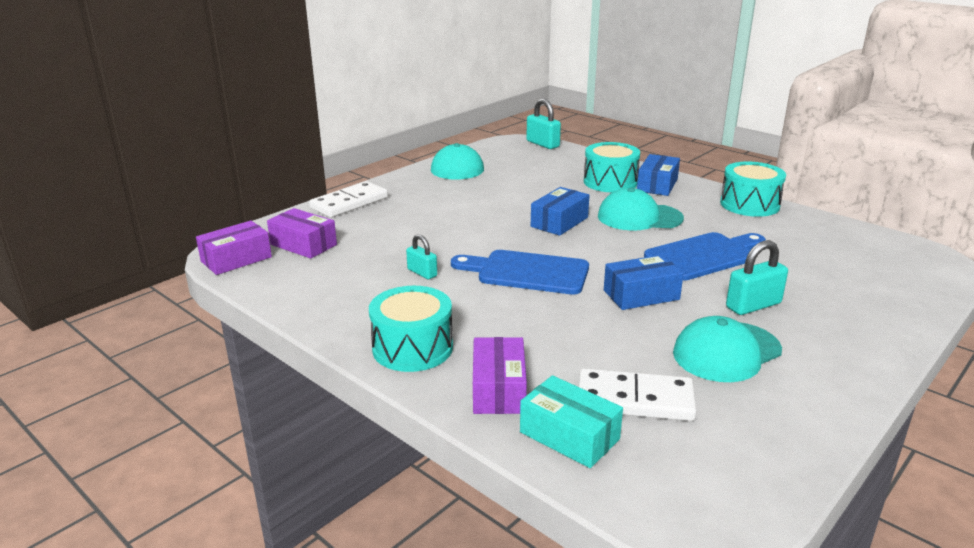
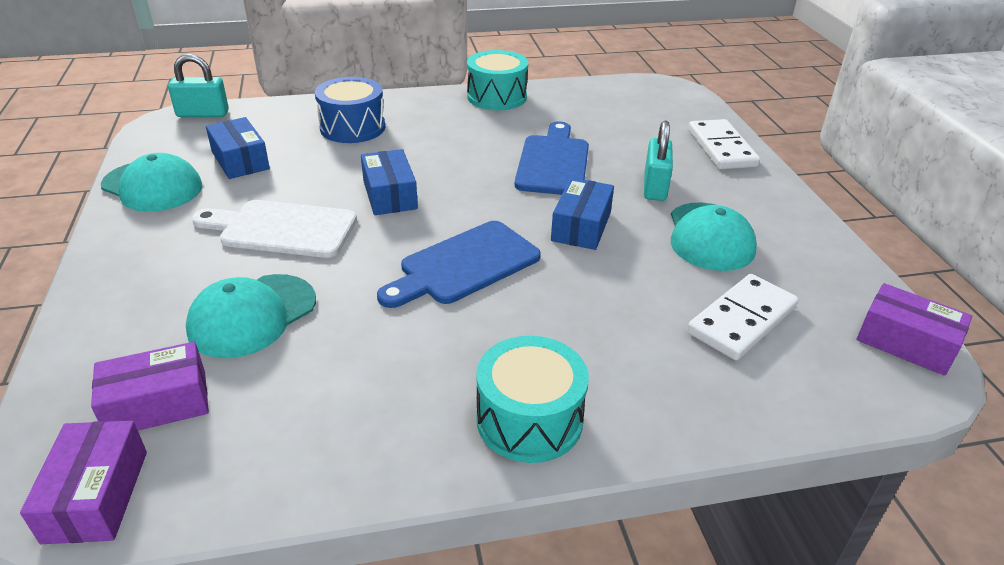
camera: 55 degrees left, 10 degrees up
white domino [309,181,388,218] -> white domino moved to [688,119,760,170]
turquoise padlock [406,234,437,279] -> none
purple box [473,337,527,414] -> purple box moved to [856,283,972,376]
turquoise box [520,375,623,468] -> none
turquoise drum [584,142,640,193] -> blue drum [315,77,385,143]
turquoise cap [598,188,684,231] -> turquoise cap moved to [186,274,316,358]
blue box [637,154,680,196] -> blue box moved to [206,117,270,179]
none -> white cutting board [192,200,357,258]

